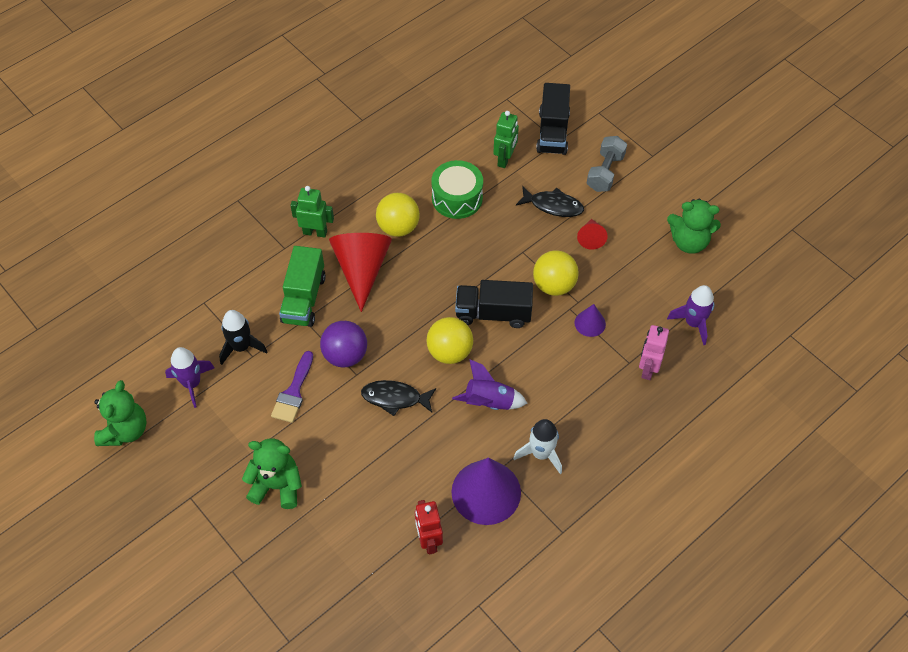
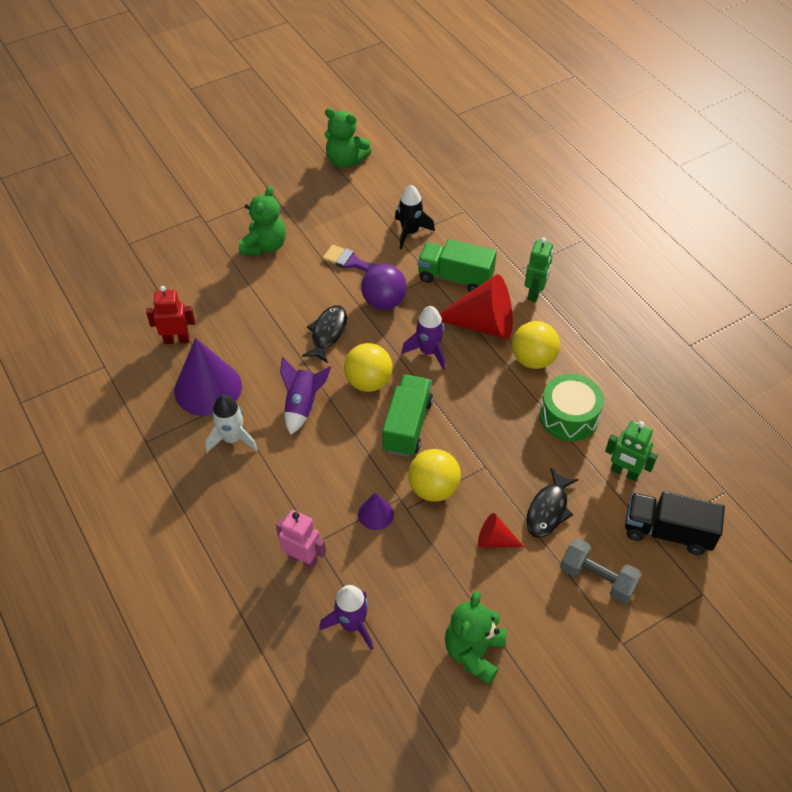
camera: 100 degrees right, 5 degrees down
purple rocket [165,347,214,408] -> purple rocket moved to [401,306,445,370]
black truck [455,280,533,328] -> green truck [382,374,433,457]

